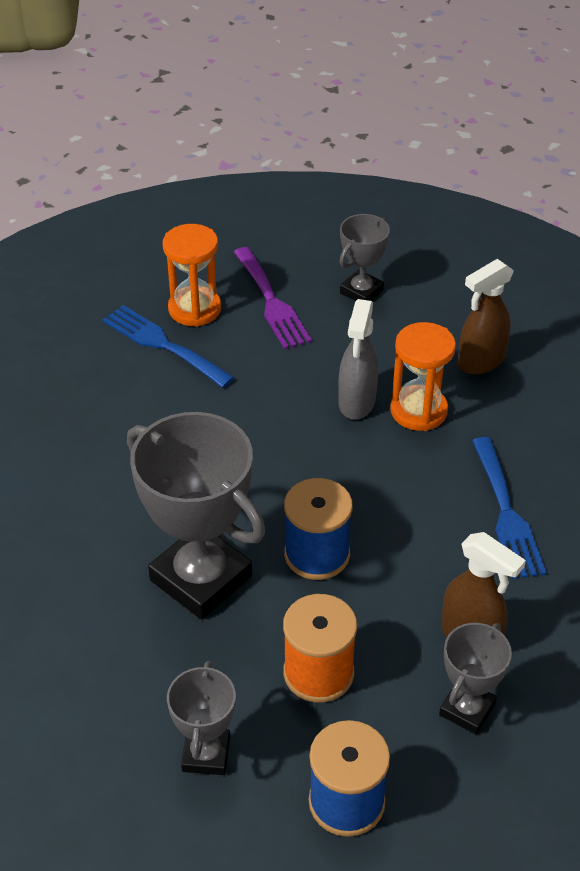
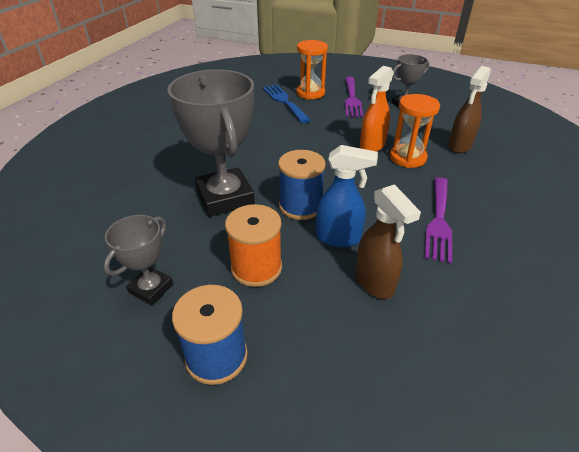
camera: 25 degrees right, 5 degrees down
grey spray bottle [339,299,378,419] -> orange spray bottle [360,66,394,152]
grey trophy [439,623,512,734] -> none
brown spray bottle [458,259,514,374] -> brown spray bottle turned 45 degrees counterclockwise [448,66,491,153]
blue fork [472,437,547,579] -> purple fork [425,177,452,264]
none -> blue spray bottle [316,145,378,247]

